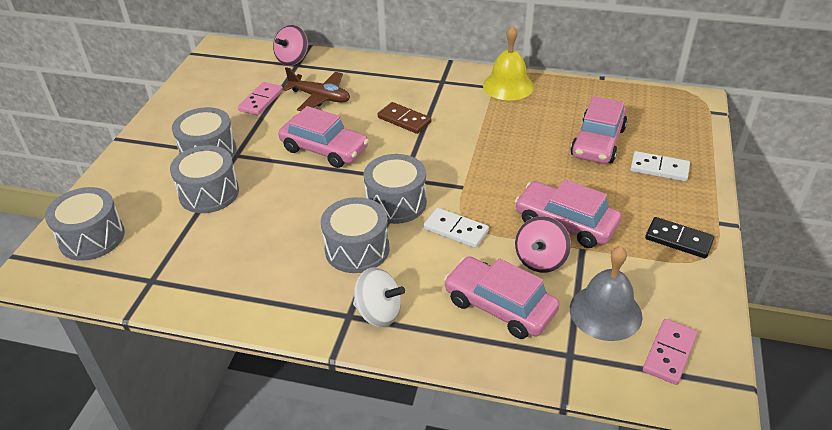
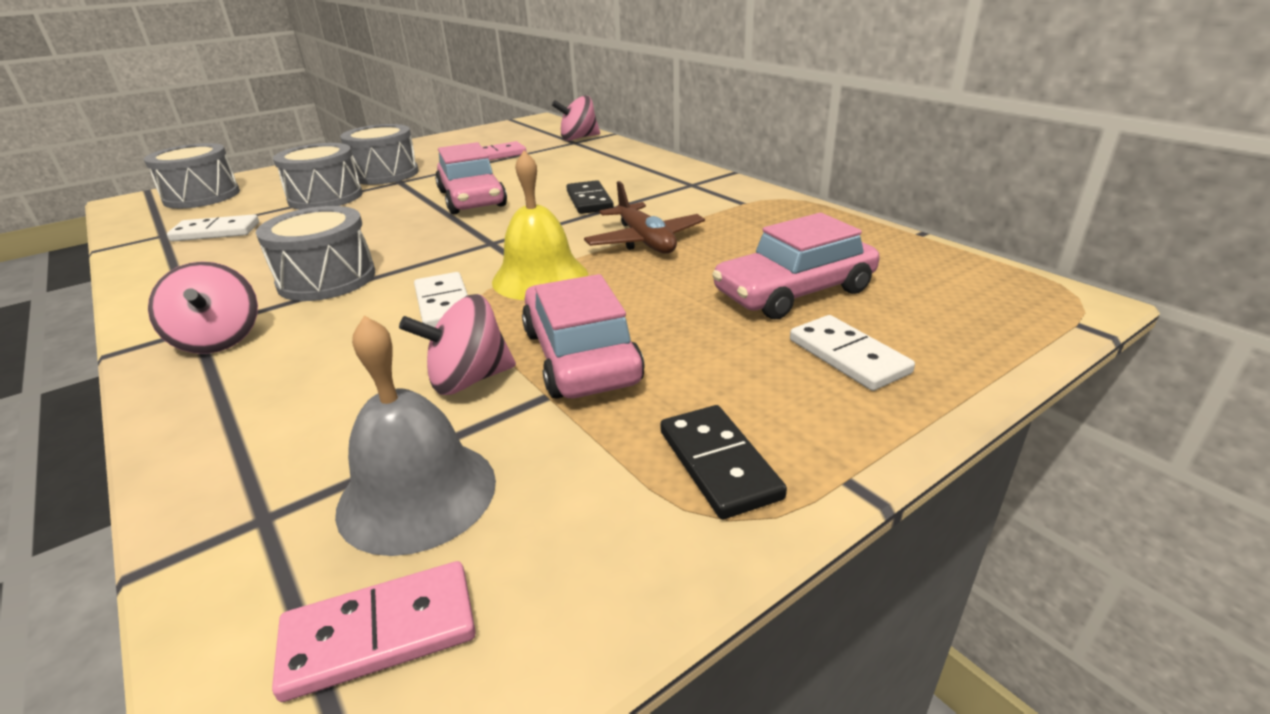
camera: 40 degrees right, 10 degrees down
brown plane [282,67,350,111] -> brown plane moved to [584,181,705,254]
white spinning top [353,268,405,327] -> pink spinning top [148,261,258,354]
grey drum [364,154,427,224] -> none
brown domino [378,102,431,134] -> black domino [566,180,614,214]
pink car [444,256,560,339] -> none
yellow bell [483,25,534,100] -> yellow bell moved to [492,151,588,300]
none -> white domino [167,214,259,242]

